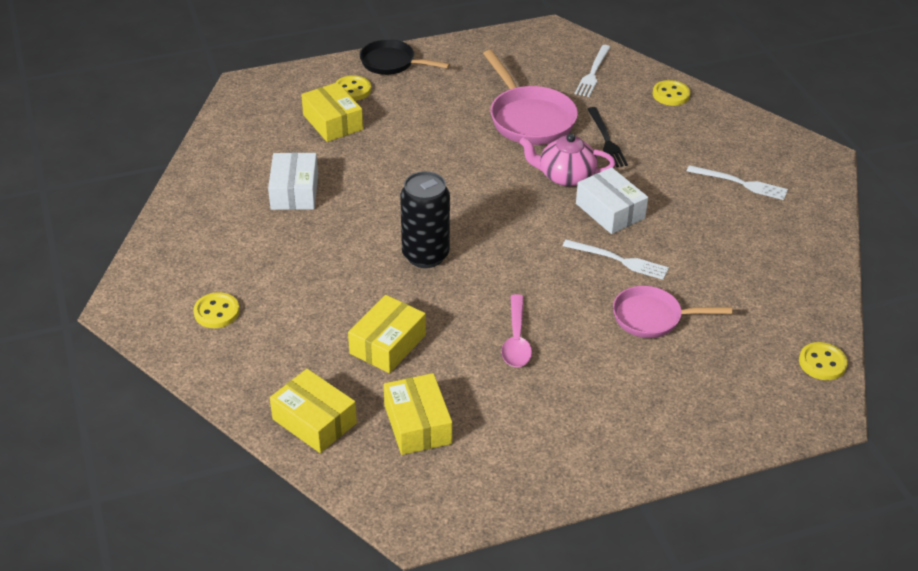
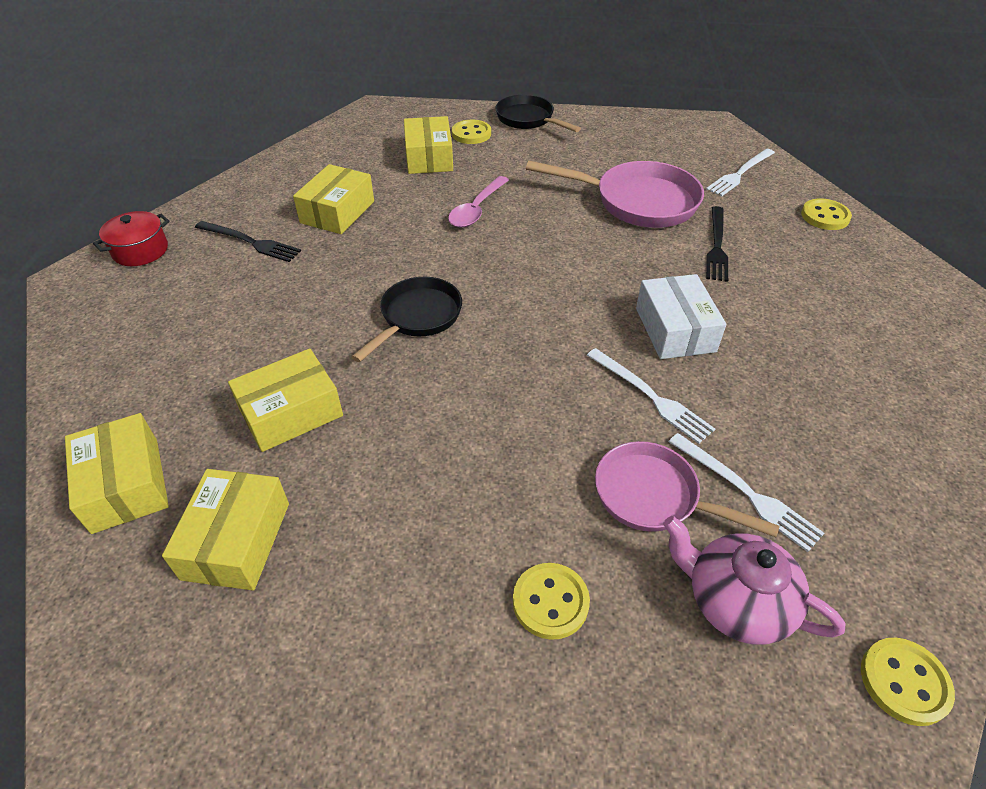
camera: 25 degrees right, 5 degrees up
yellow button [193,292,240,328] -> yellow button moved to [513,563,590,640]
white box [268,152,318,210] -> yellow box [293,164,374,234]
black can [400,171,450,268] -> black pan [352,277,462,362]
pink pan [483,50,578,145] -> pink pan turned 75 degrees counterclockwise [526,161,704,228]
pink spoon [501,294,532,367] -> pink spoon moved to [448,176,509,228]
pink teapot [519,133,615,187] -> pink teapot moved to [663,516,846,645]
white fork [687,165,788,200] -> white fork moved to [669,433,824,552]
none -> red pot [93,211,170,266]
none -> black fork [195,221,301,262]

